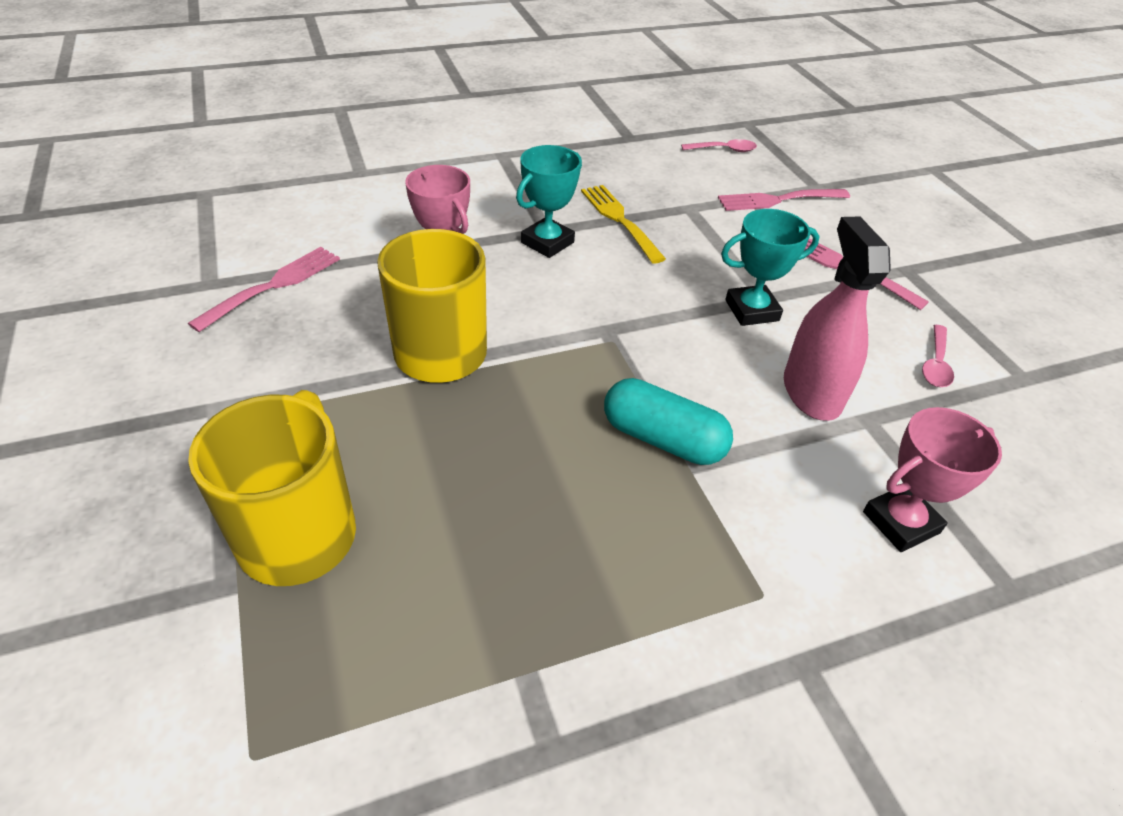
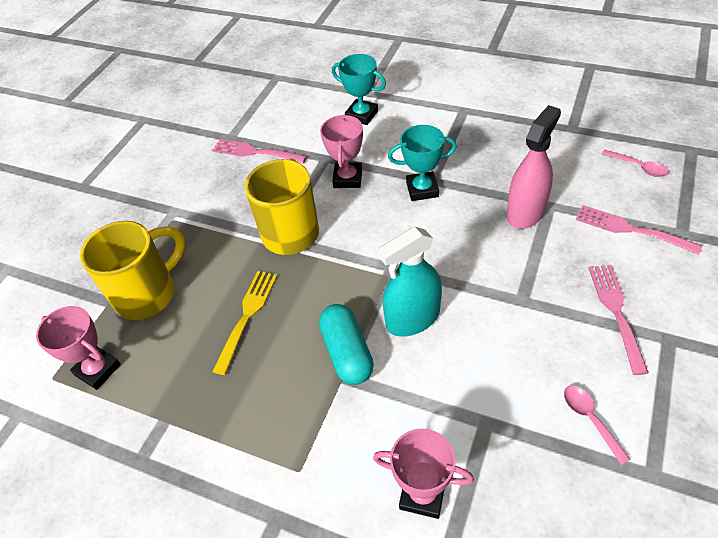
camera: 50 degrees right, 5 degrees up
pink fork [188,247,340,332] -> pink fork turned 150 degrees counterclockwise [212,139,307,163]
yellow fork [581,185,666,264] -> yellow fork moved to [212,271,277,375]
turquoise trophy [721,209,819,326] -> turquoise trophy moved to [332,54,386,125]
pink spray bottle [784,216,891,421] -> pink spray bottle moved to [506,105,561,229]
pink spoon [922,325,954,387] -> pink spoon turned 90 degrees clockwise [564,386,631,465]
none -> pink trophy [36,306,121,390]
none -> turquoise spray bottle [377,227,442,337]

